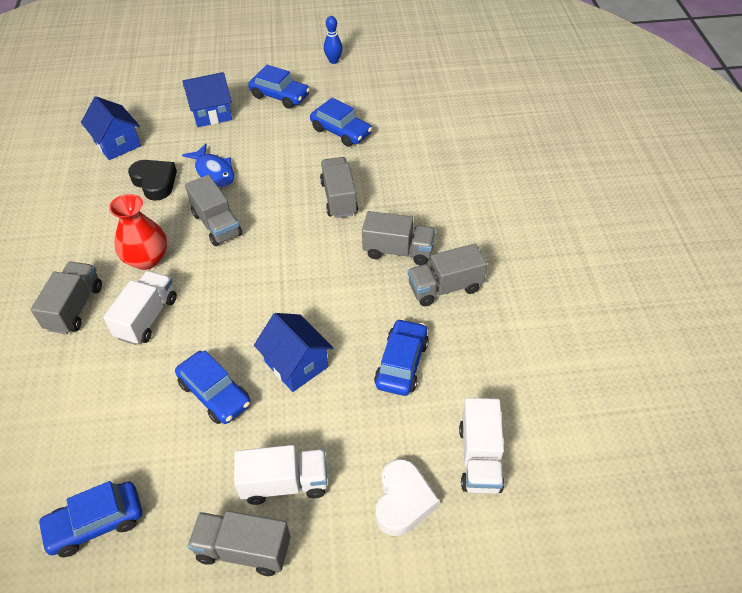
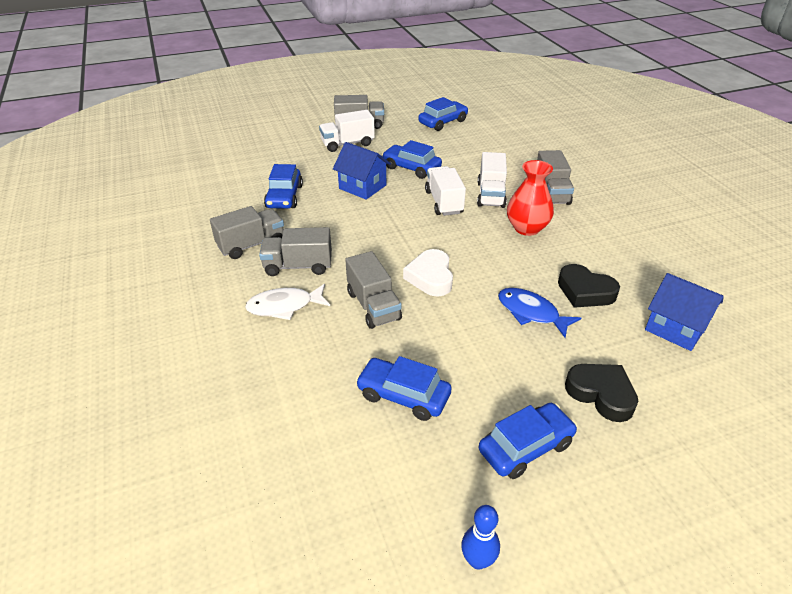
camera: 165 degrees right, 10 degrees down
blue house [183,72,232,127] -> black heart [565,364,639,422]
grey truck [185,175,242,246] -> none
blue car [248,65,310,109] -> blue car turned 135 degrees clockwise [479,403,578,479]
white heart [375,459,440,536] -> white heart moved to [403,249,453,297]
white truck [459,398,504,494] -> white truck moved to [425,166,466,216]
none -> white fish [245,284,330,320]

